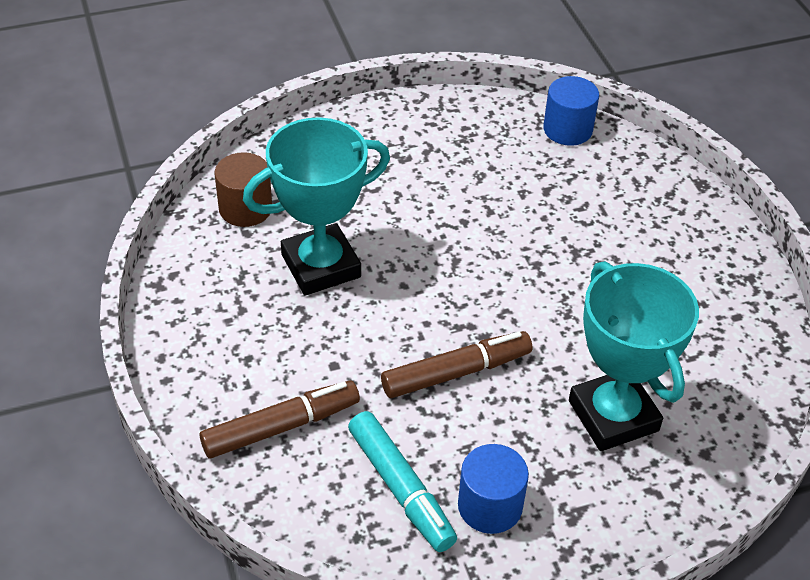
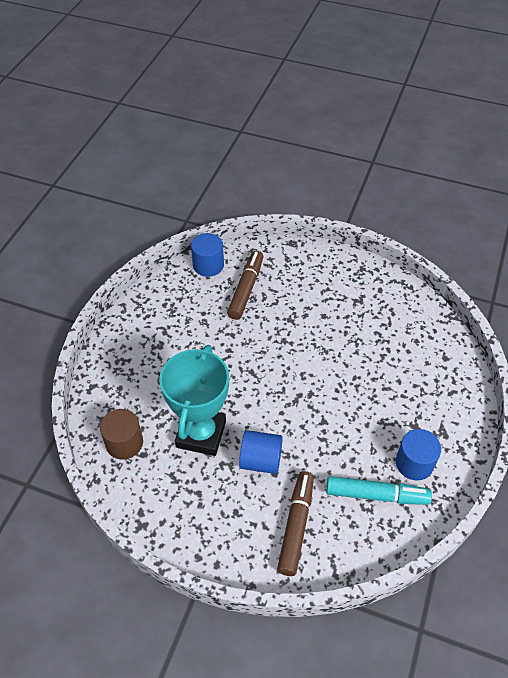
camera: 50 degrees left, 5 degrees up
brown marker [381,331,532,398] -> brown marker moved to [227,251,263,320]
turquoise trophy [569,261,699,451] -> none
none -> blue cylinder [239,430,283,474]

